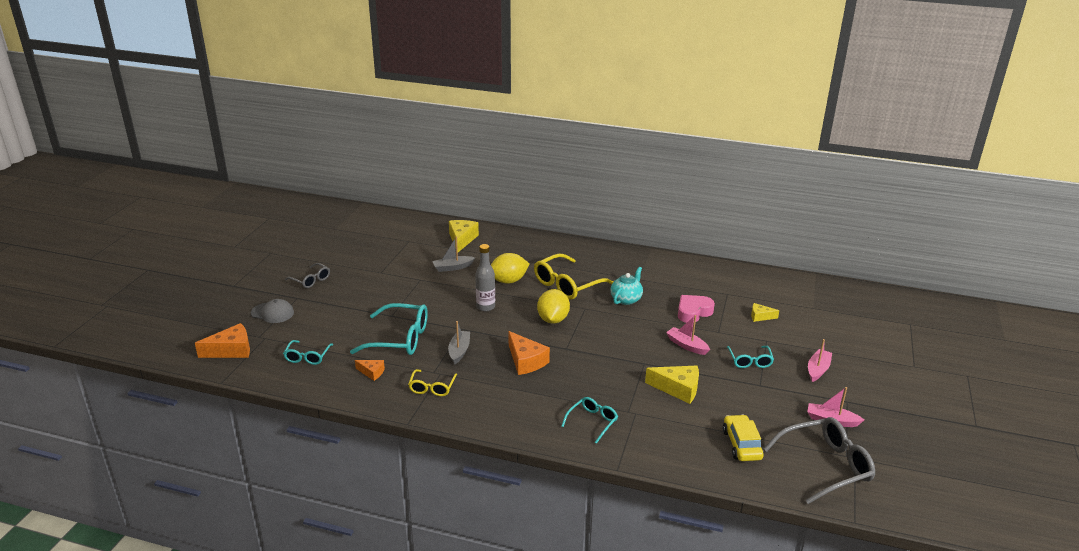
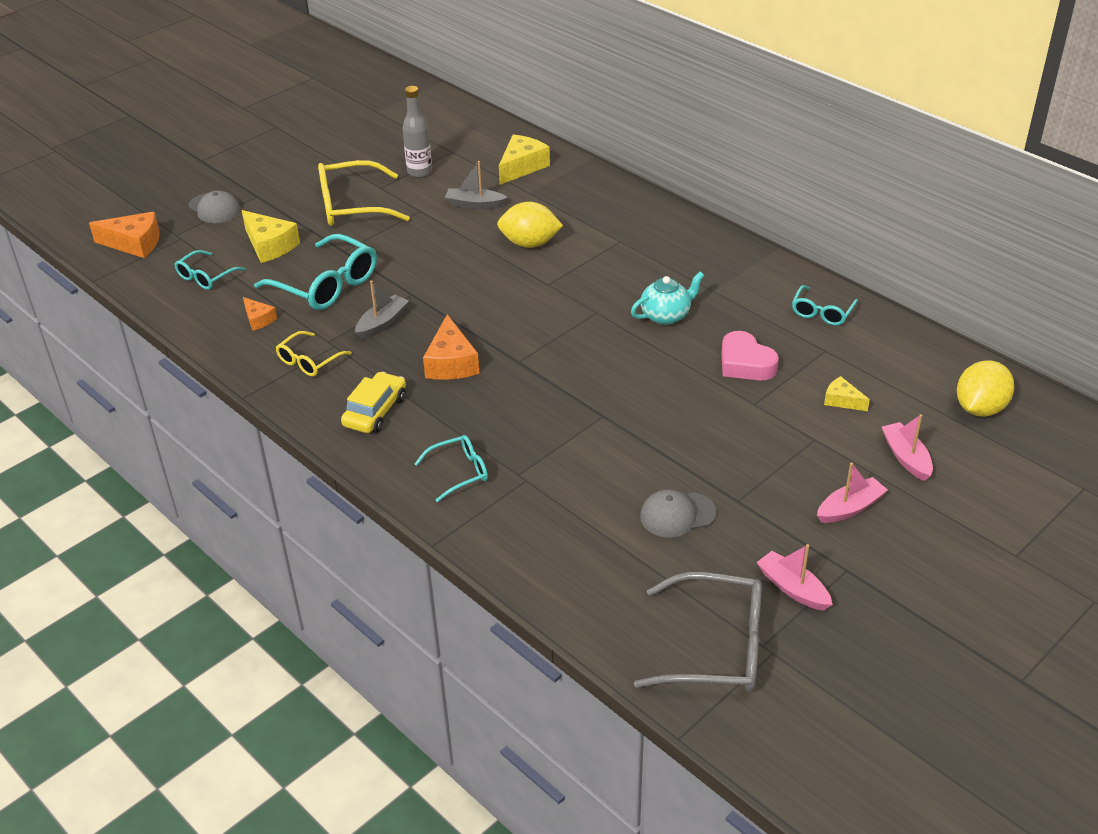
camera: 30 degrees right, 10 degrees up
grey glasses [285,263,330,288] -> none
grey bottle [475,244,495,311] -> grey bottle moved to [402,86,432,178]
yellow glasses [534,254,614,300] -> yellow glasses moved to [318,160,410,226]
yellow lemon [537,289,570,324] -> yellow lemon moved to [957,360,1014,417]
yellow cheese [645,366,699,404] -> yellow cheese moved to [242,210,300,263]
pink boat [666,315,710,355] -> pink boat moved to [882,414,933,481]
pink heart [678,295,715,323] -> pink heart turned 120 degrees counterclockwise [722,331,779,381]
yellow car [723,414,764,461] -> yellow car moved to [341,372,406,433]
turquoise glasses [727,346,774,368] -> turquoise glasses moved to [792,285,858,326]
none -> grey cap [640,489,717,538]

